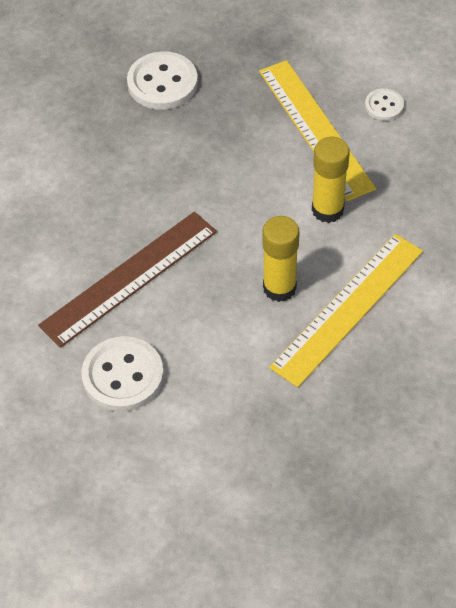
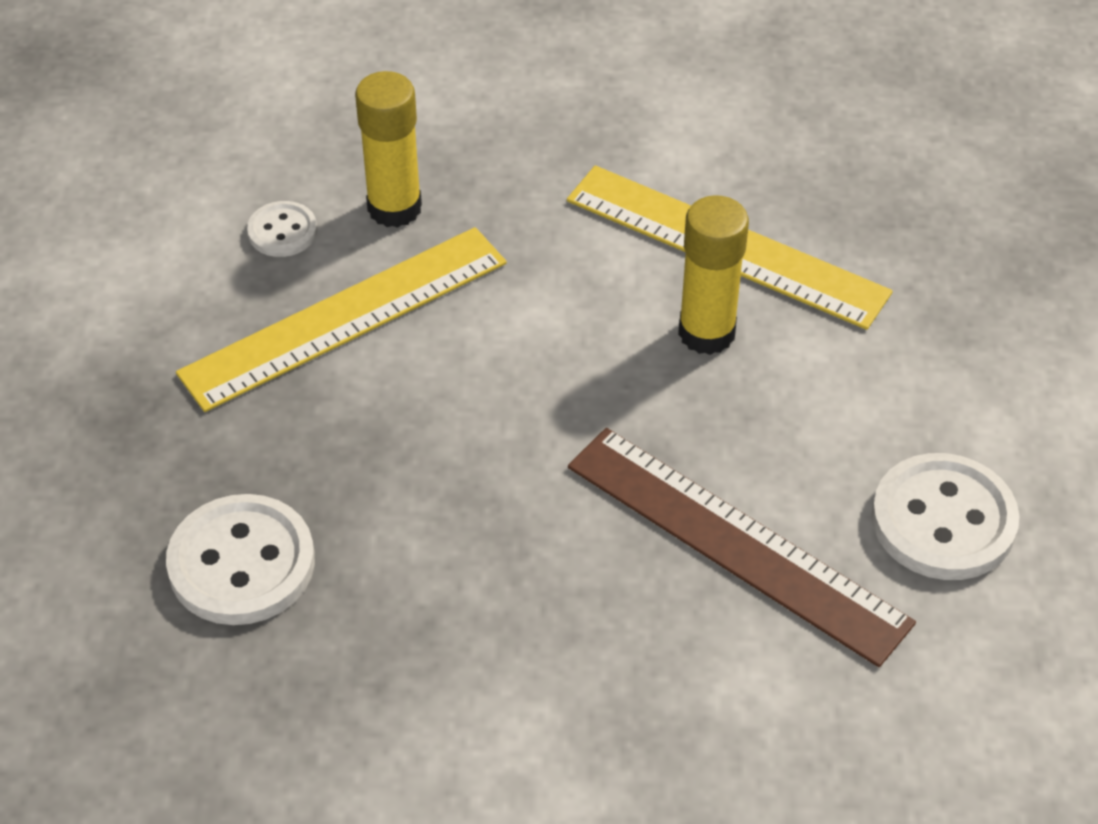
camera: 100 degrees left, 5 degrees down
yellow glue stick [312,137,350,223] -> yellow glue stick moved to [355,71,422,228]

